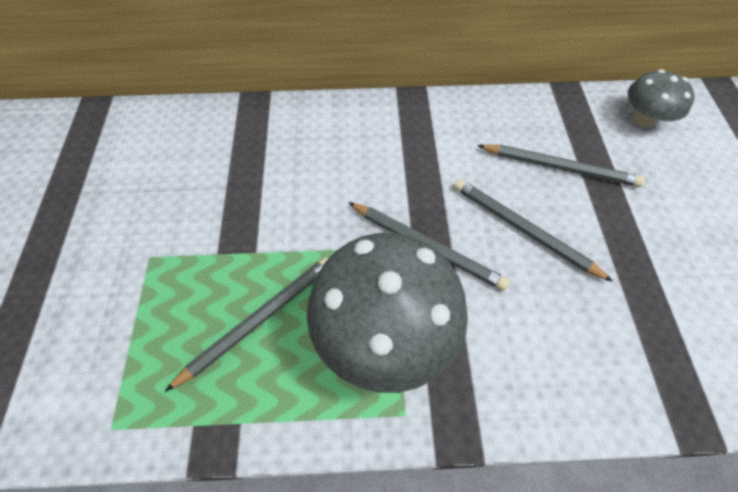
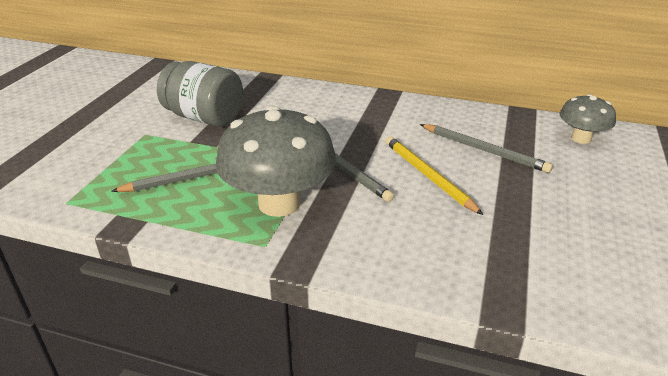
camera: 20 degrees right, 25 degrees down
grey pencil [454,179,613,282] -> yellow pencil [385,136,483,215]
none -> grey jar [157,61,243,126]

